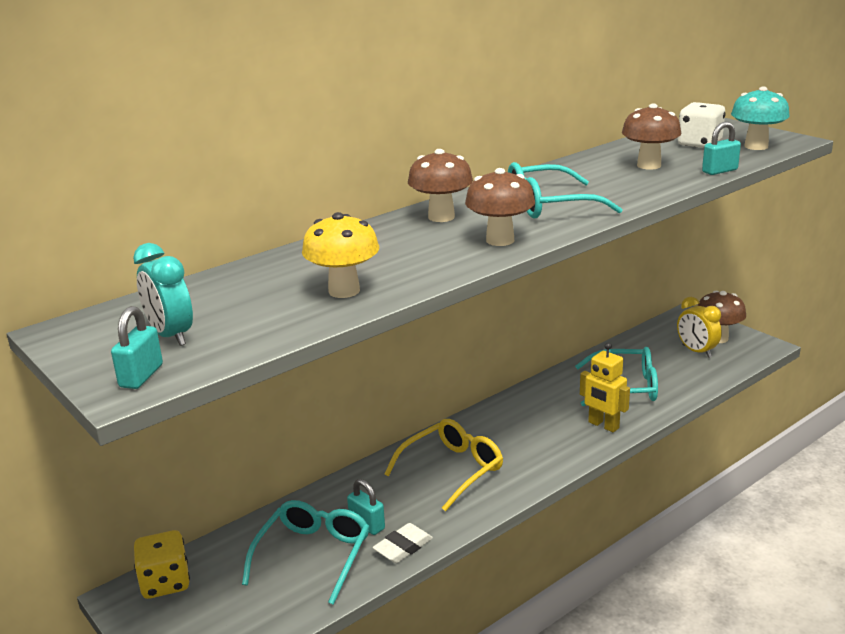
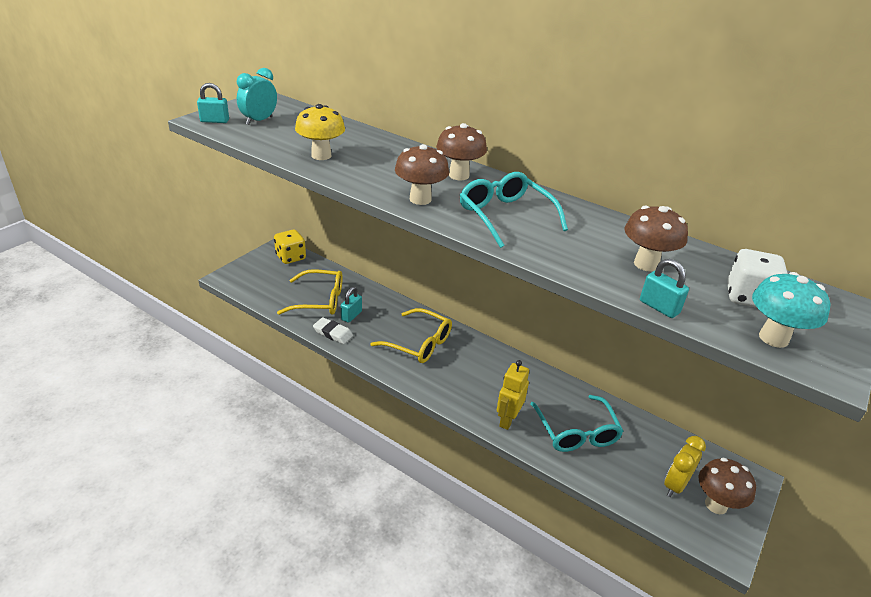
camera: 70 degrees right, 10 degrees up
turquoise glasses [242,500,369,605] -> yellow glasses [277,269,342,315]

